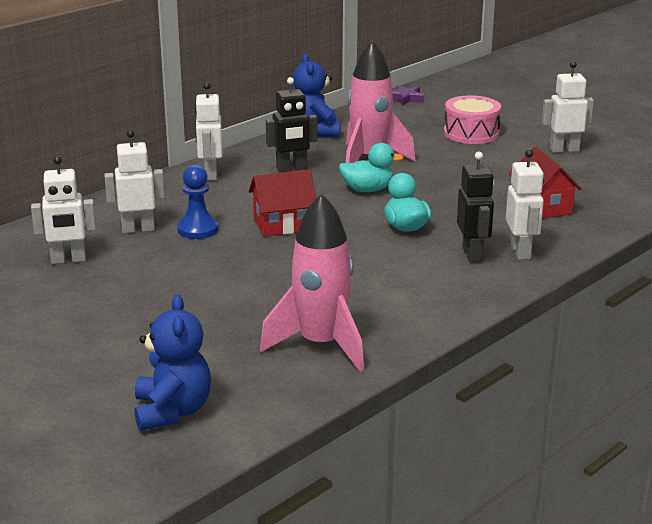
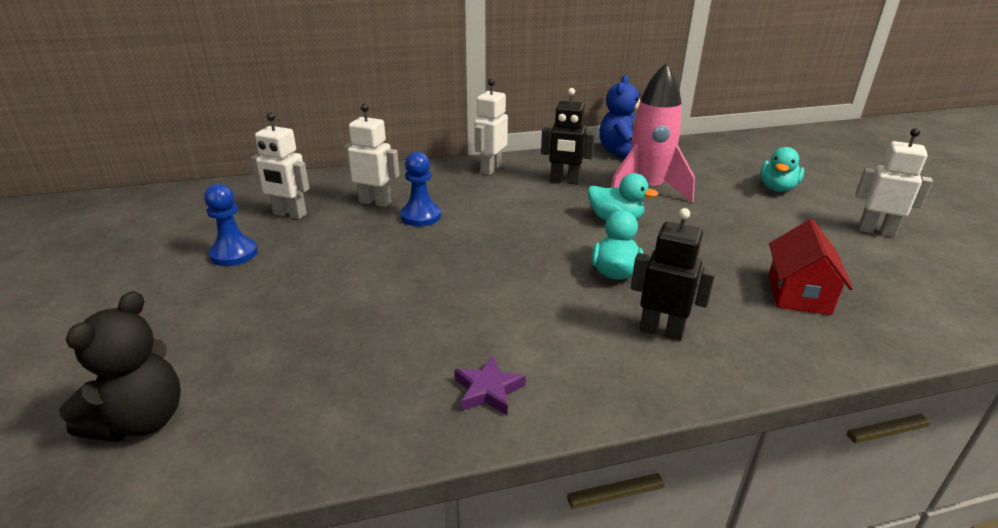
camera: 30 degrees right, 5 degrees up
blue teddy bear [134,294,211,431] -> black teddy bear [59,291,181,442]
red house [249,170,316,236] -> none
pink rocket [260,193,364,372] -> none
purple star [392,85,424,106] -> purple star moved to [454,356,526,415]
pink drum [444,95,501,144] -> turquoise duck [760,147,804,192]
black robot [457,152,494,263] -> black robot turned 90 degrees counterclockwise [631,208,716,341]
white robot [506,149,544,260] -> none
none -> blue pawn [204,184,258,266]

